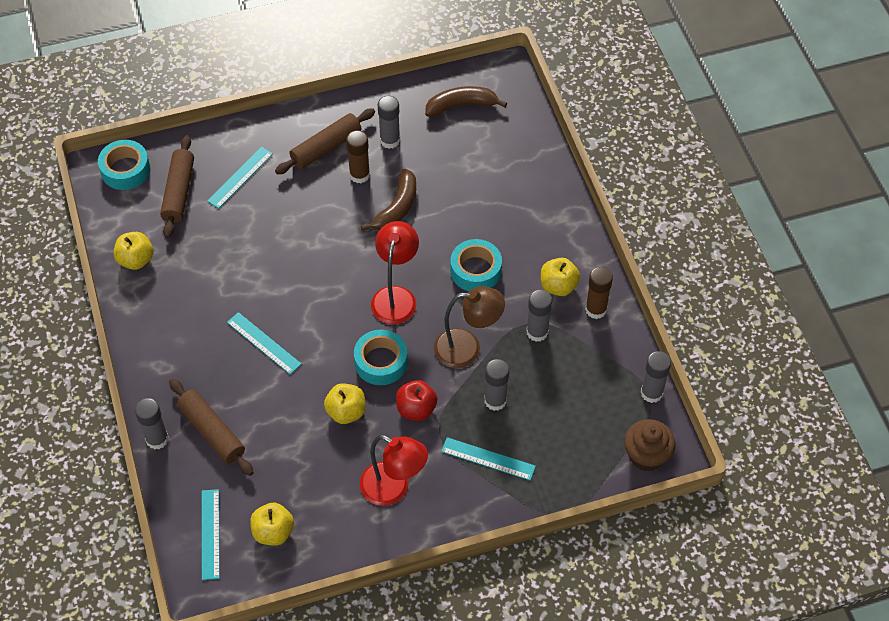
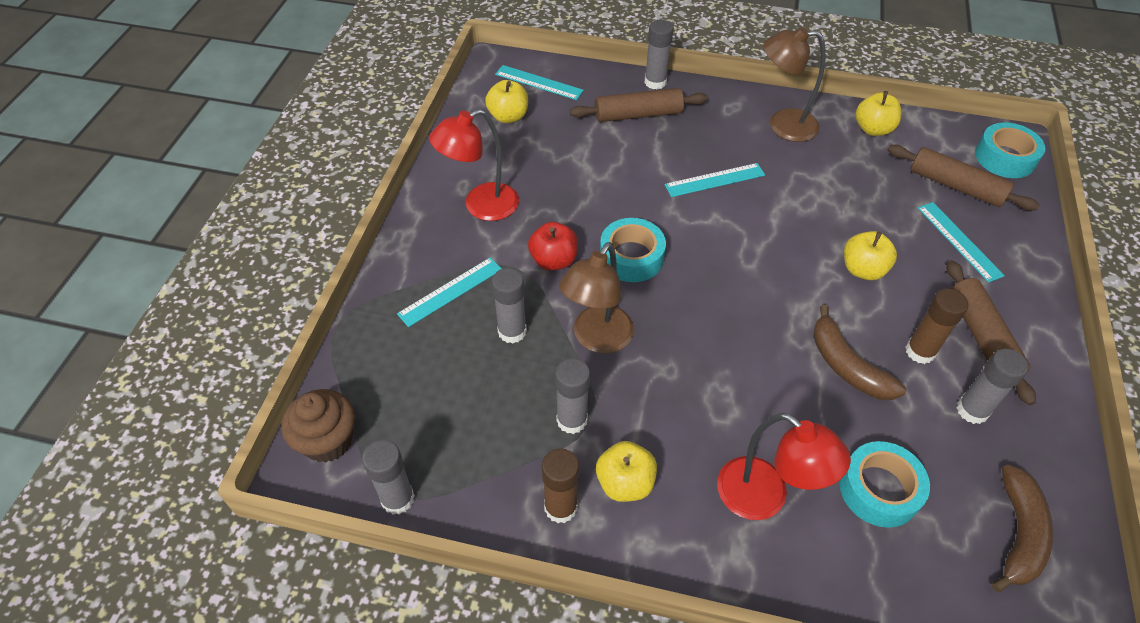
camera: 120 degrees right, 5 degrees down
yellow apple [324,383,366,424] -> yellow apple moved to [844,231,897,280]
red lamp [371,221,419,324] -> red lamp moved to [717,413,851,520]
turquoise tape [450,239,502,291] -> turquoise tape moved to [840,441,930,528]
none -> brown lamp [763,27,826,142]

